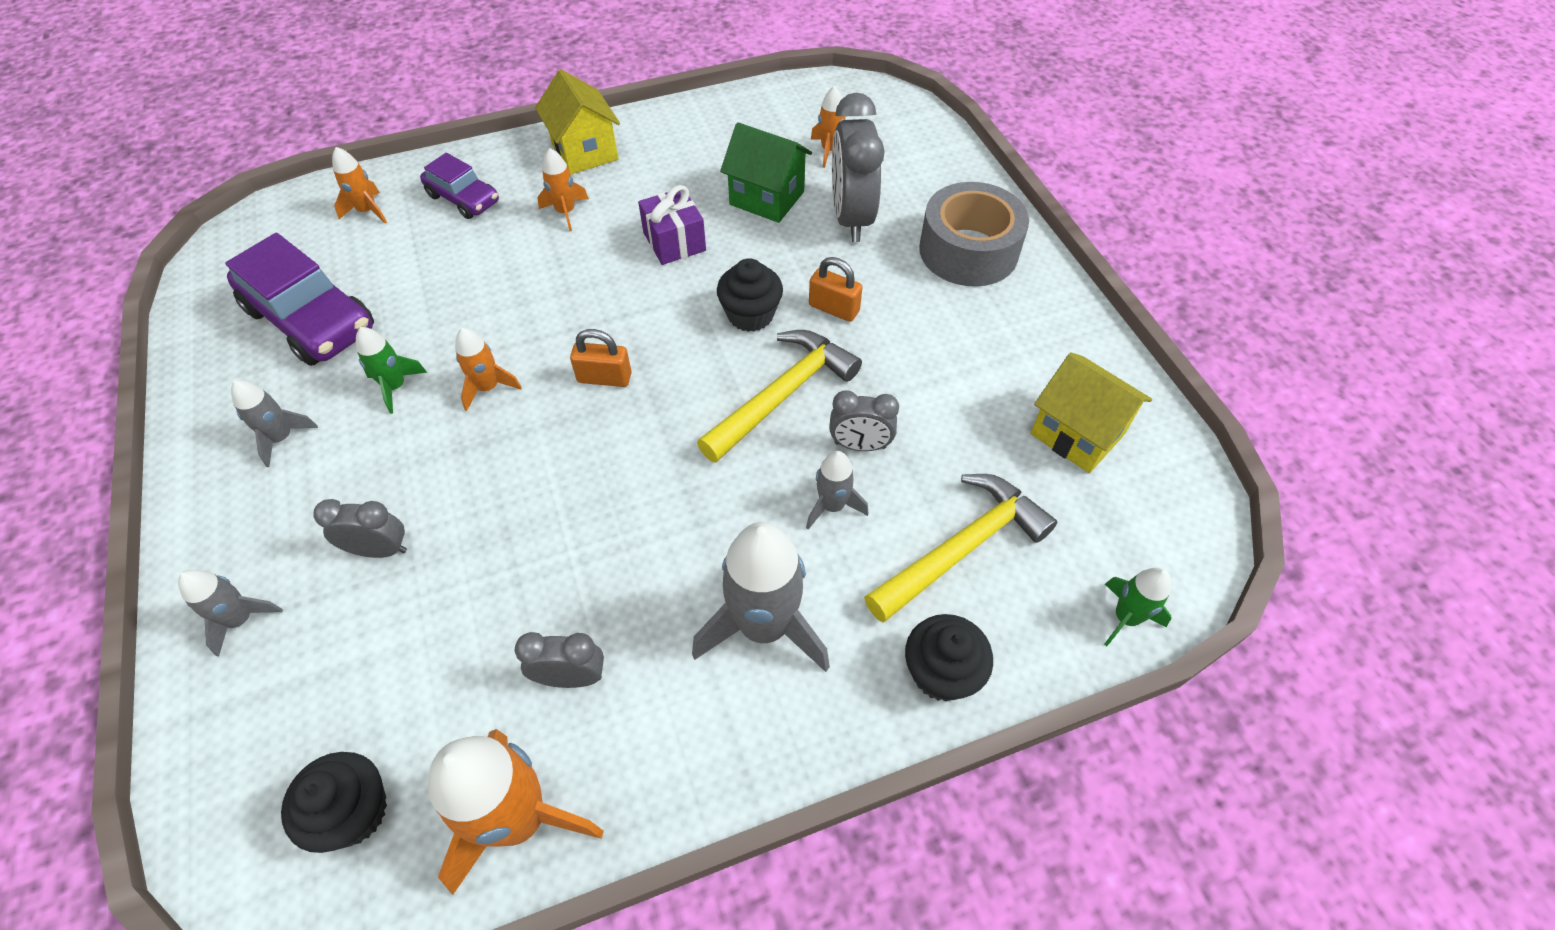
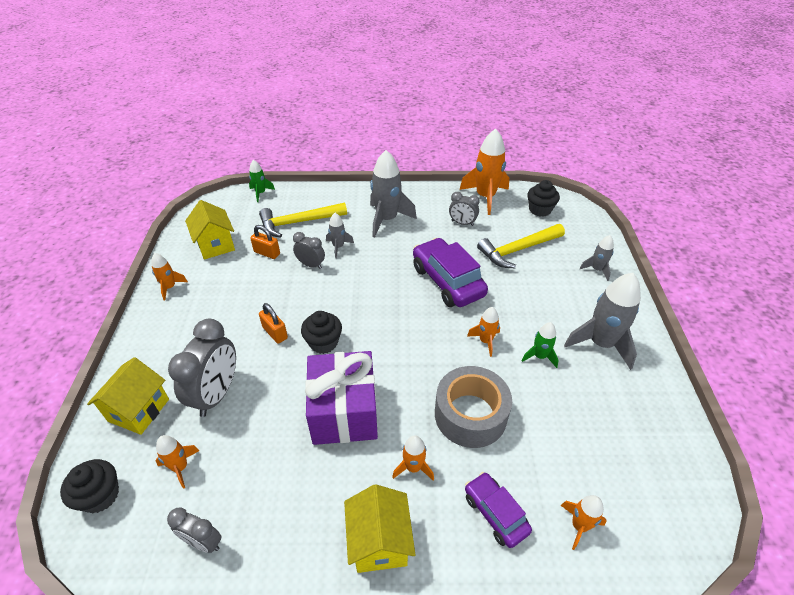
camera: 160 degrees left, 10 degrees down
purple car [225,233,374,366] -> purple car moved to [413,238,488,307]
grey rocket [231,380,318,467] -> grey rocket [564,273,641,370], size x1.93
grey clock [313,499,407,558] -> grey clock moved to [167,507,221,553]
orange padlock [570,329,632,387] -> orange padlock moved to [250,225,280,259]
purple gift [638,185,706,265] -> purple gift [305,351,378,445], size x1.78
yellow hammer [697,330,862,463] -> yellow hammer moved to [477,224,565,268]
green house [720,122,812,223] -> none
black cupcake [905,614,993,701] -> black cupcake moved to [60,459,119,513]
grey tape [919,182,1029,286] -> grey tape moved to [435,366,512,448]
none -> yellow house [87,357,169,435]
none -> orange rocket [151,253,188,301]

